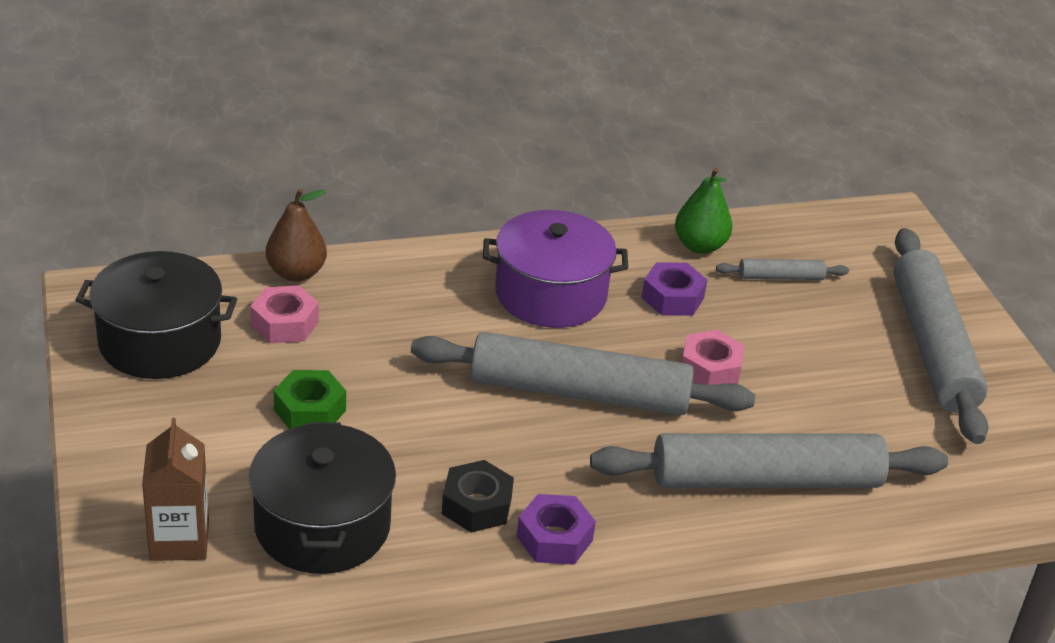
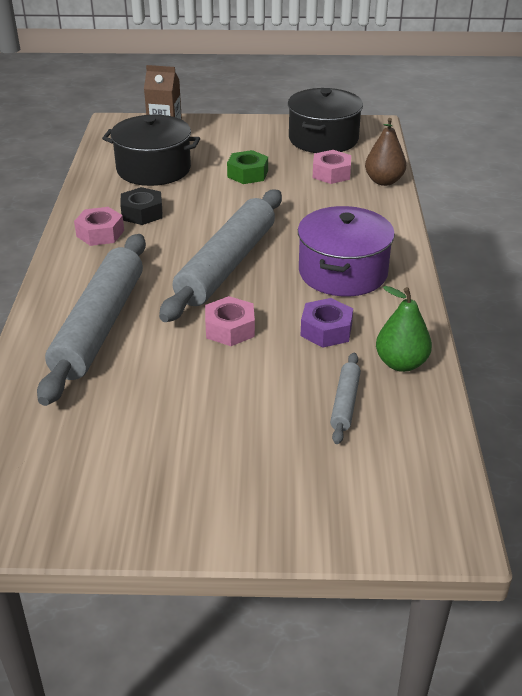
camera: 110 degrees right, 0 degrees up
purple nut [517,494,596,565] -> pink nut [74,207,124,246]
grey rolling pin [894,228,989,444] -> none

